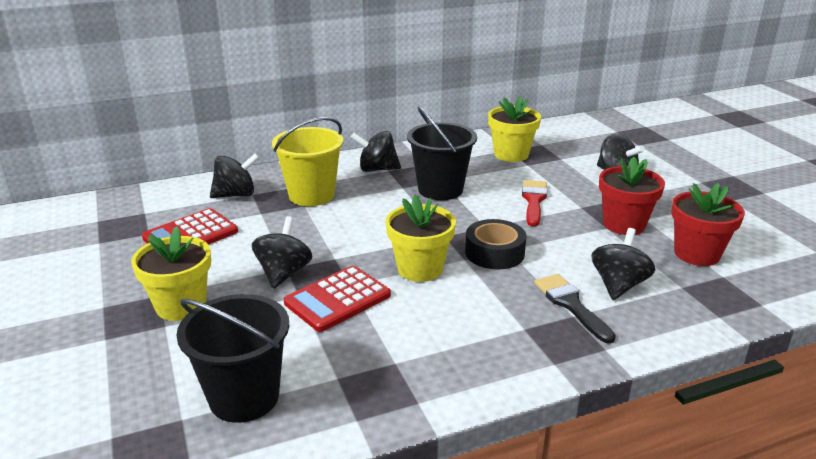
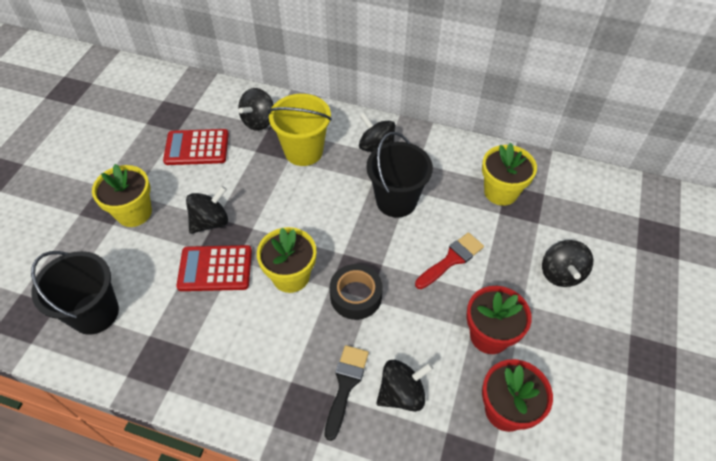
camera: 40 degrees right, 25 degrees up
black spinning top [210,153,260,198] -> black spinning top turned 105 degrees clockwise [238,88,274,131]

